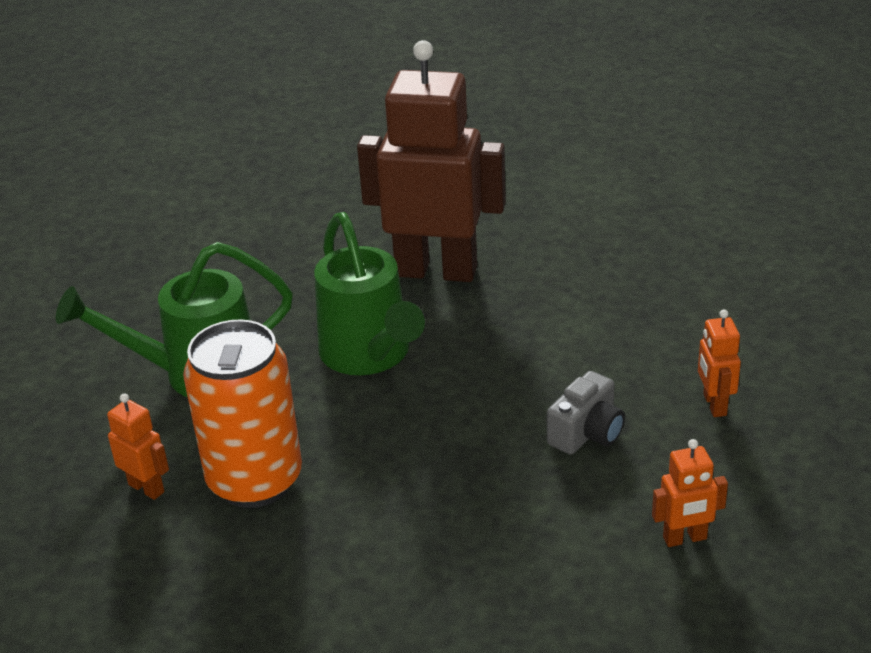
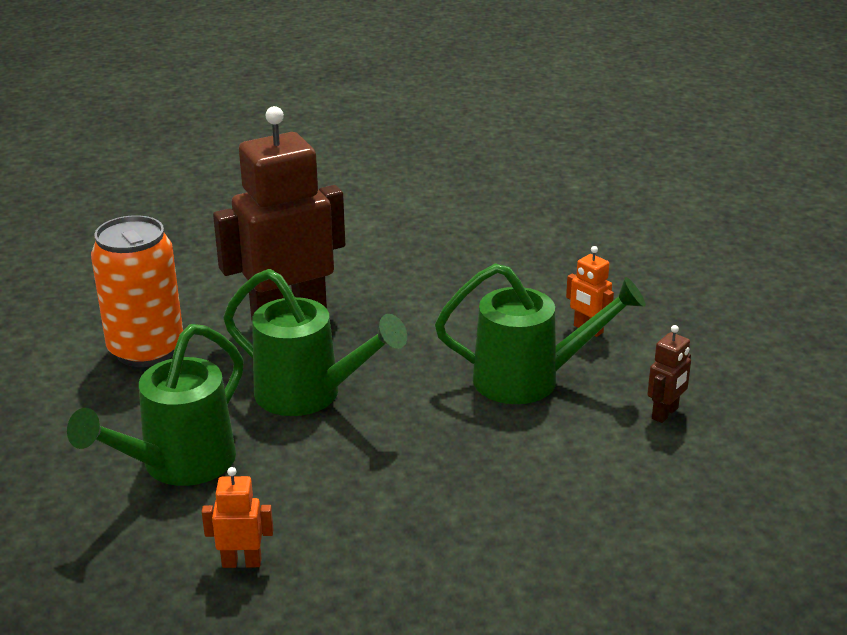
camera: 40 degrees left, 5 degrees down
orange can [183,319,302,508] -> orange can moved to [91,215,183,367]
grey camera [547,371,625,454] -> green watering can [435,263,646,404]
orange robot [652,439,728,547] -> brown robot [647,325,691,423]

